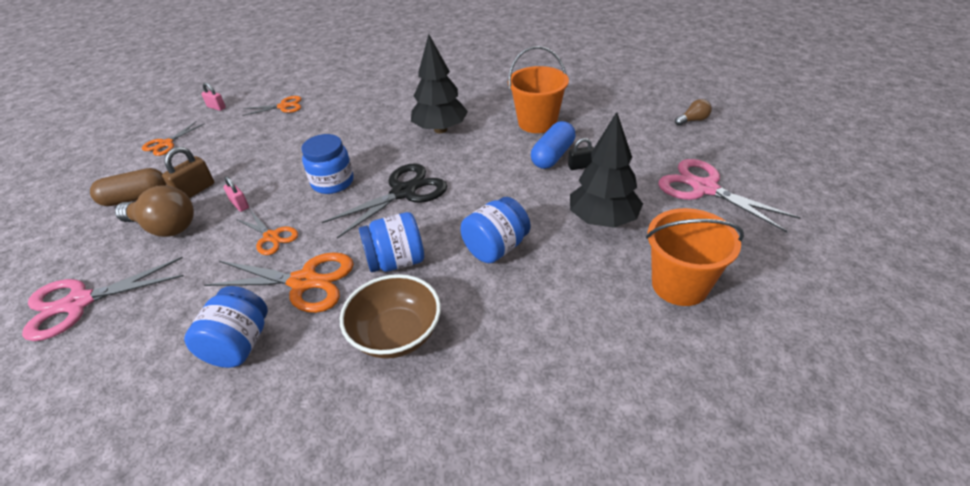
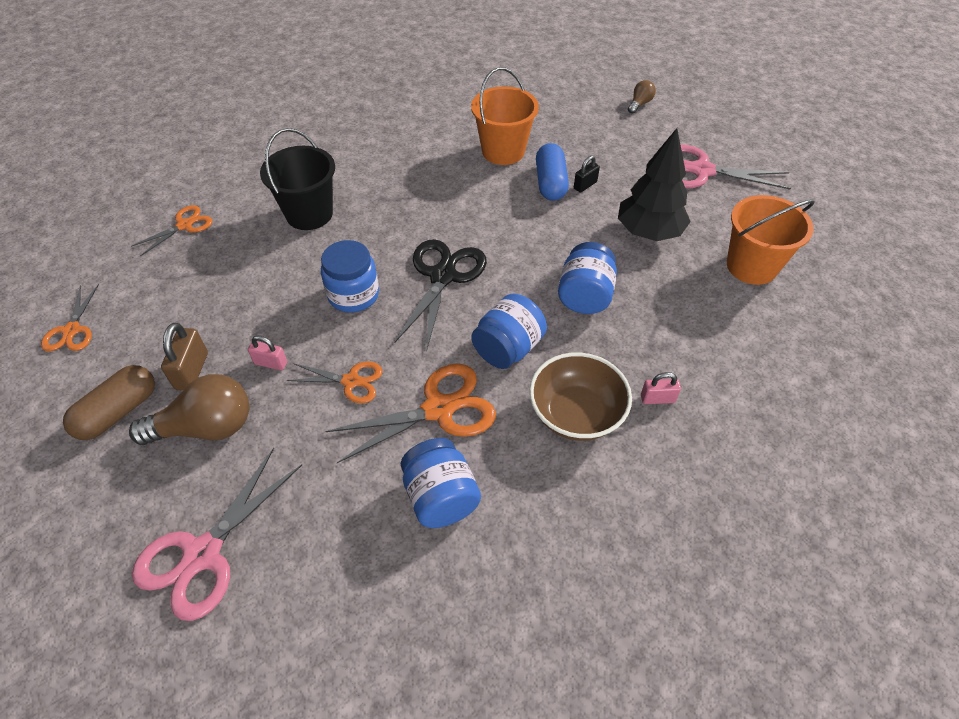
camera: 35 degrees left, 10 degrees up
pink padlock [201,83,226,111] -> pink padlock moved to [641,372,681,404]
black tree [411,34,468,133] -> none
none -> black bucket [260,128,335,230]

